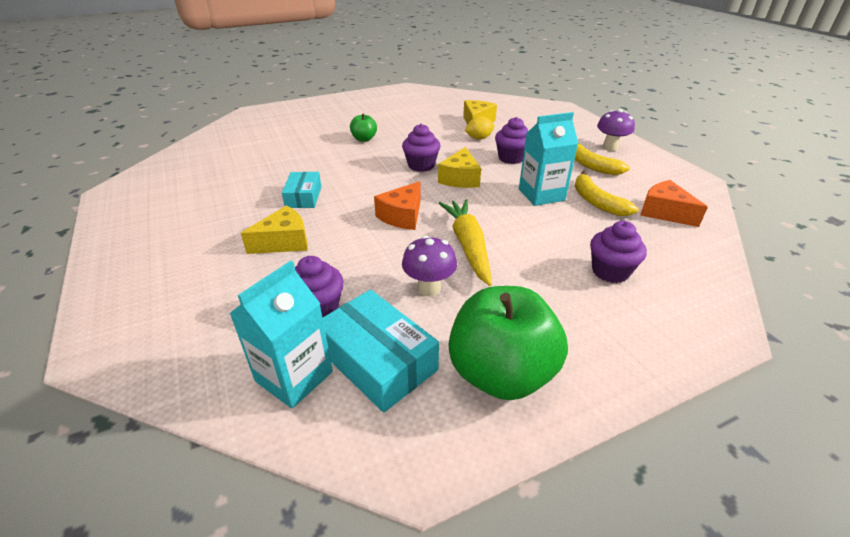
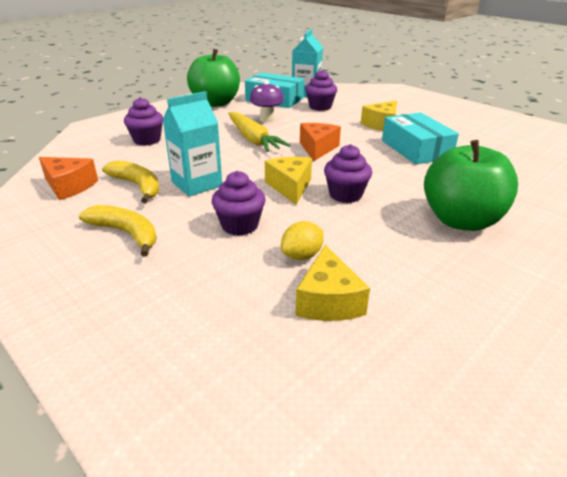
camera: 160 degrees right, 5 degrees down
turquoise box [282,172,321,208] -> turquoise box [382,112,459,165], size x1.60
green apple [350,114,377,142] -> green apple [424,140,518,231], size x2.11
purple mushroom [597,109,635,151] -> none

